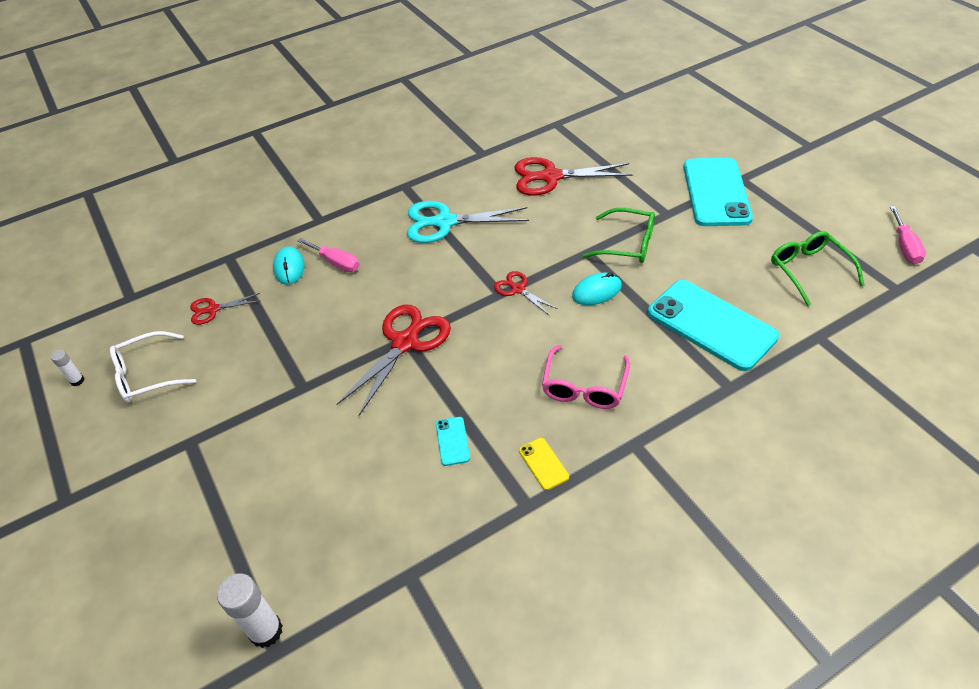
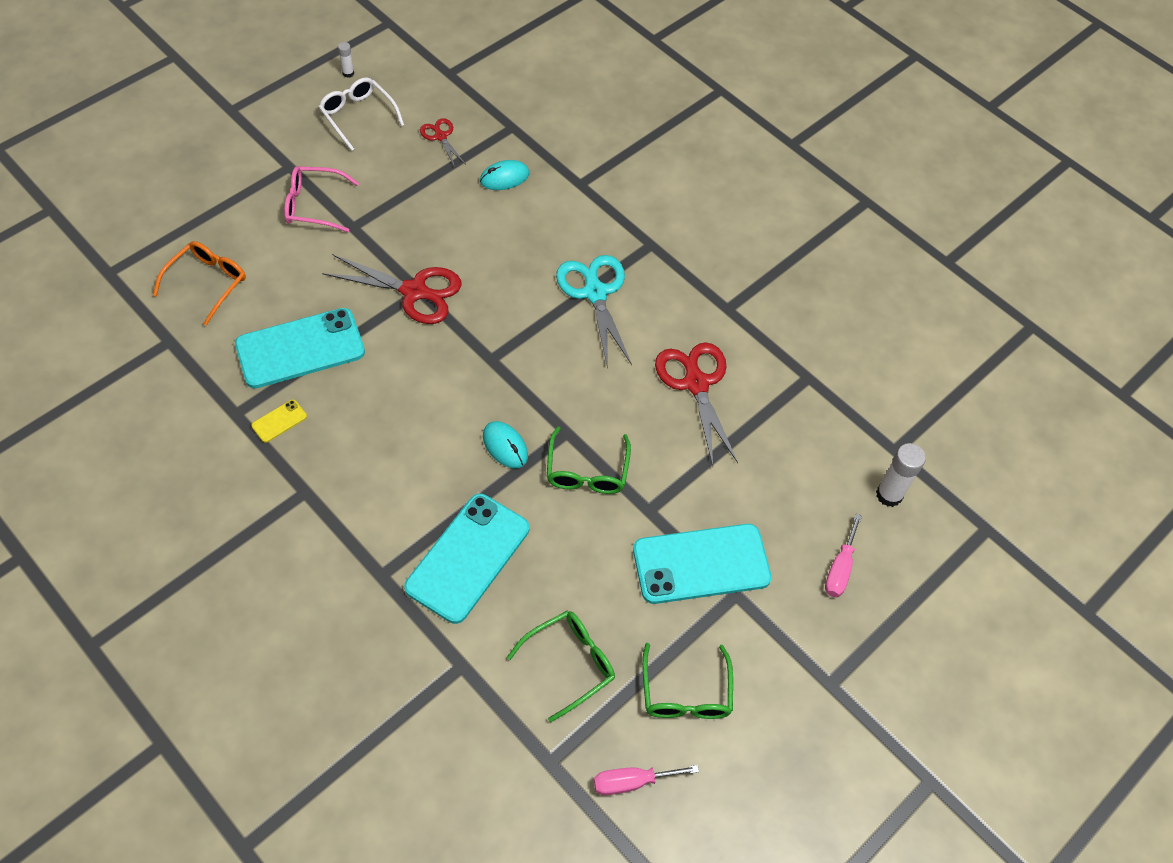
camera: 70 degrees right, 10 degrees up
white glue stick [217,573,283,648] -> white glue stick moved to [876,443,926,507]
pink screwdriver [297,238,360,272] -> pink screwdriver moved to [825,514,862,597]
turquoise phone [436,417,470,466] -> turquoise phone [235,308,365,388], size x2.44
red scissors [494,271,558,315] -> none
pink glasses [542,345,630,409] -> pink glasses moved to [284,166,359,232]
none -> orange glasses [153,241,246,326]
none -> green glasses [642,643,733,719]

